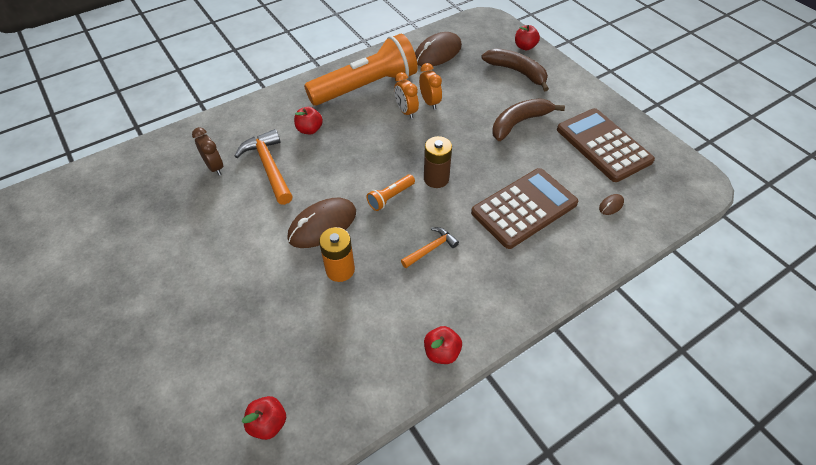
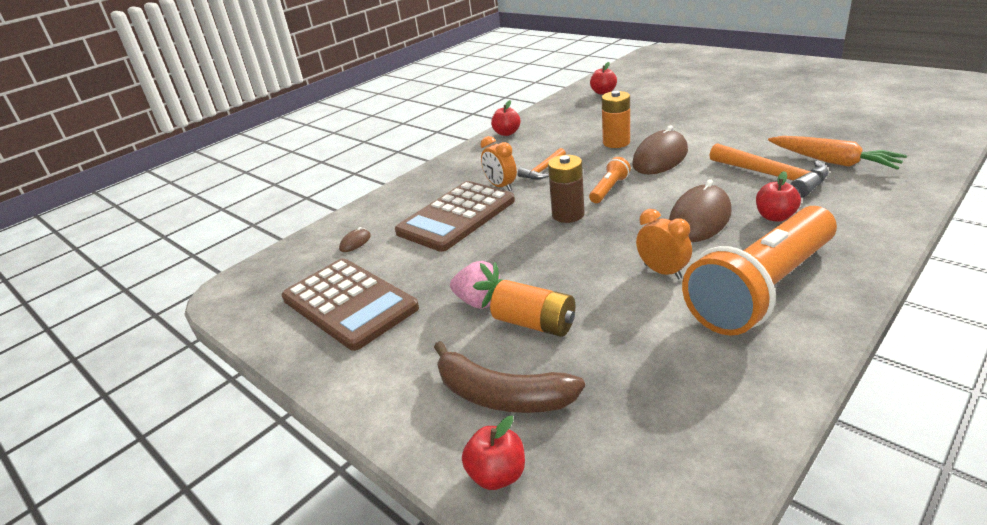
camera: 170 degrees right, 20 degrees down
brown clock [192,127,223,176] -> orange carrot [768,136,907,170]
brown mouse [415,32,462,66] -> brown mouse moved to [669,179,732,242]
orange clock [419,63,442,110] -> orange clock moved to [481,136,517,191]
brown banana [492,98,565,141] -> pink strawberry [450,261,502,309]
none -> orange battery [490,280,575,337]

